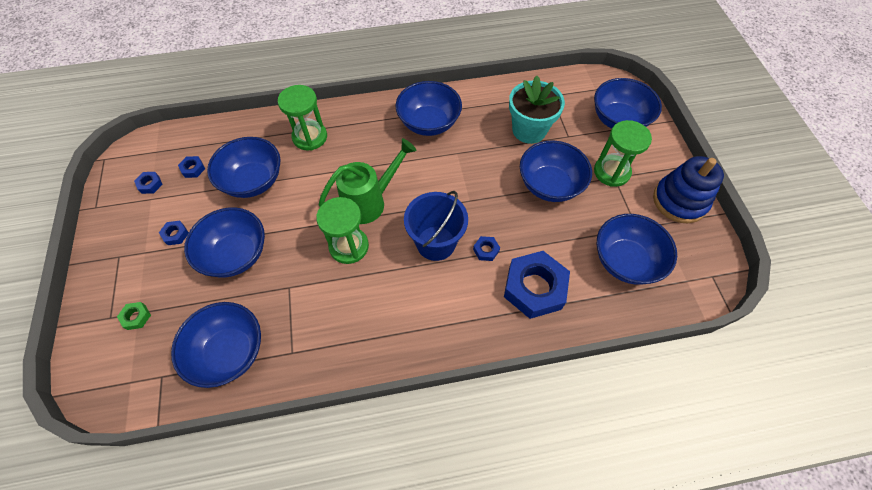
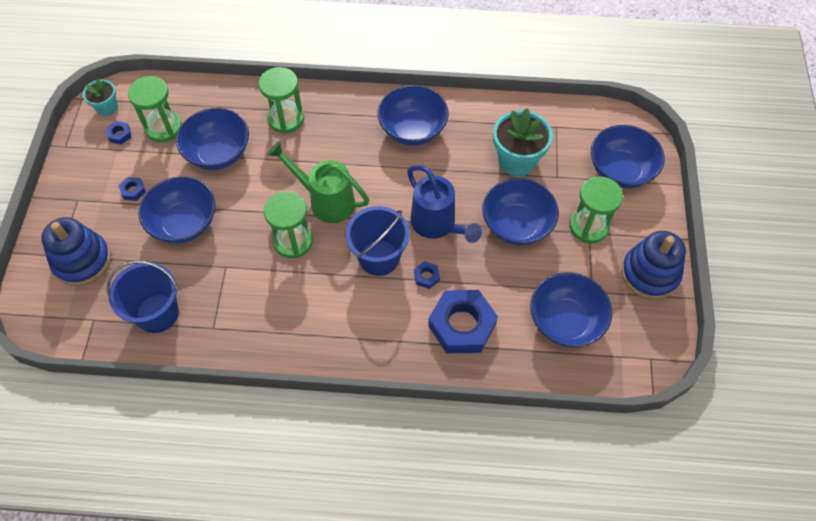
camera: 15 degrees right, 0 degrees up
green nut [117,302,151,330] -> blue stacking toy [41,217,111,286]
blue bowl [171,302,261,388] -> blue bucket [107,261,179,333]
blue nut [178,156,205,178] -> green hourglass [128,76,182,142]
green watering can [319,138,417,224] -> green watering can turned 135 degrees counterclockwise [267,141,369,223]
none -> turquoise flower pot [83,78,118,116]
none -> blue watering can [407,165,482,243]

